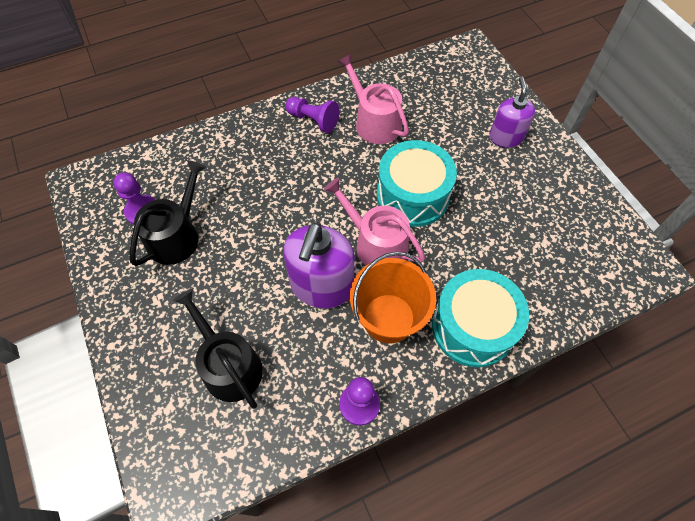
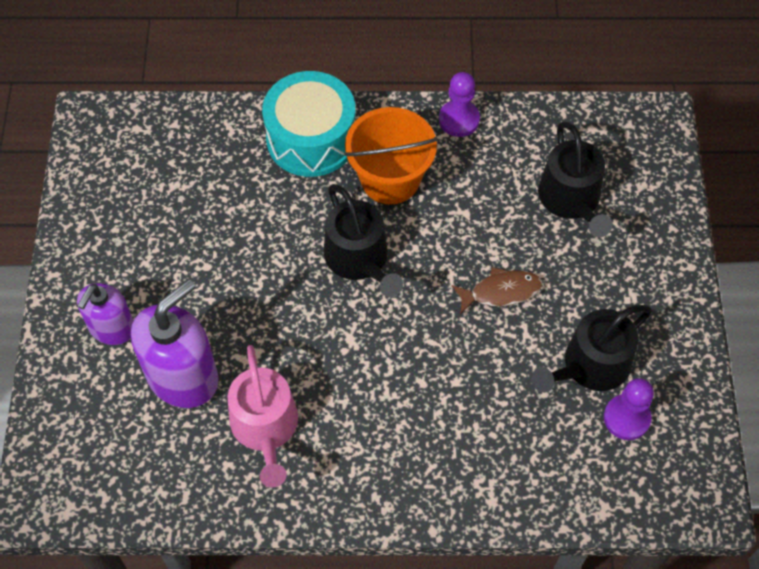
camera: 155 degrees left, 0 degrees up
purple soap dispenser [283,222,355,308] -> purple soap dispenser moved to [131,279,219,408]
purple pawn [285,97,339,133] -> none
pink watering can [324,178,425,266] -> black watering can [324,184,403,297]
turquoise drum [377,140,457,227] -> none
none -> brown fish [452,267,542,315]

